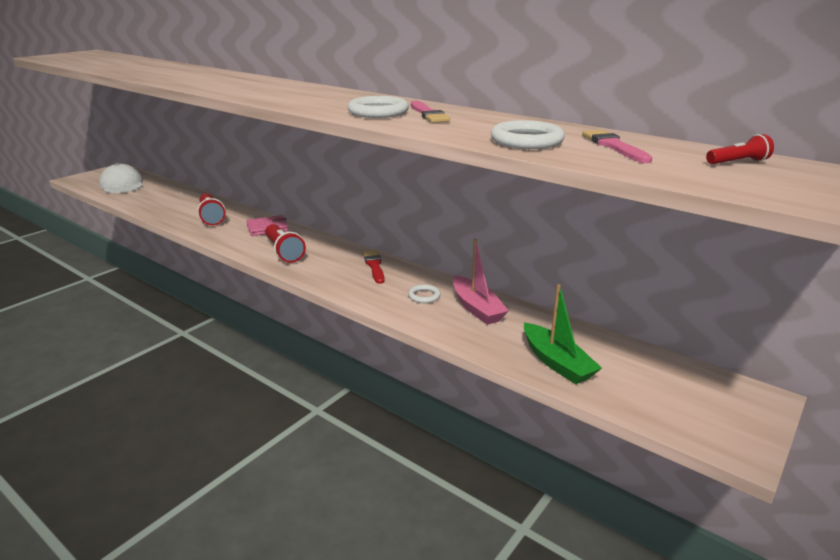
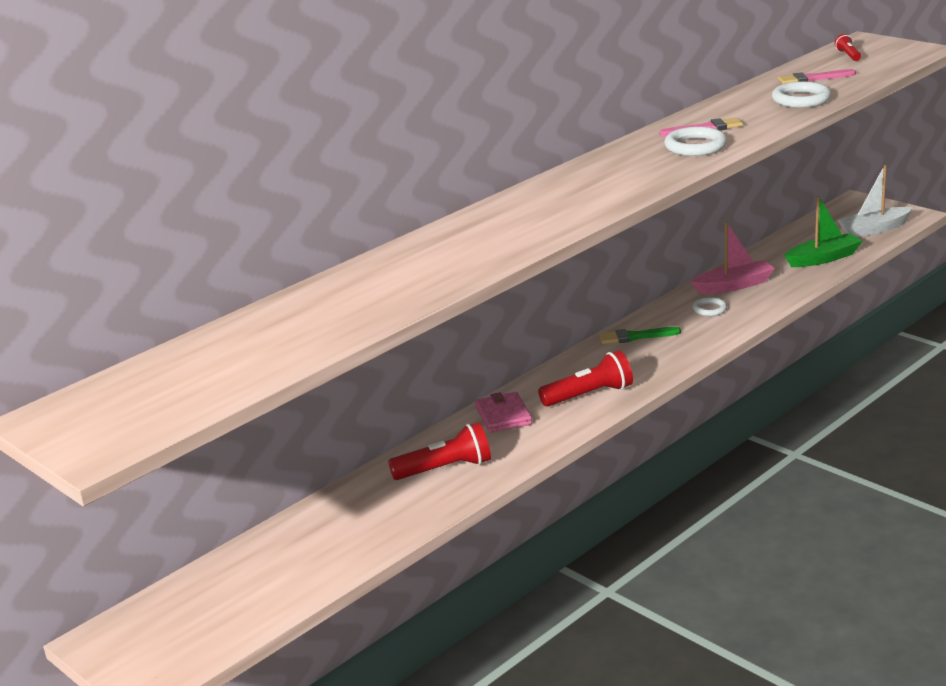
camera: 80 degrees left, 0 degrees up
white cap [99,163,143,193] -> none
red brush [363,250,385,284] -> green brush [599,327,681,344]
none -> white boat [837,165,913,237]

